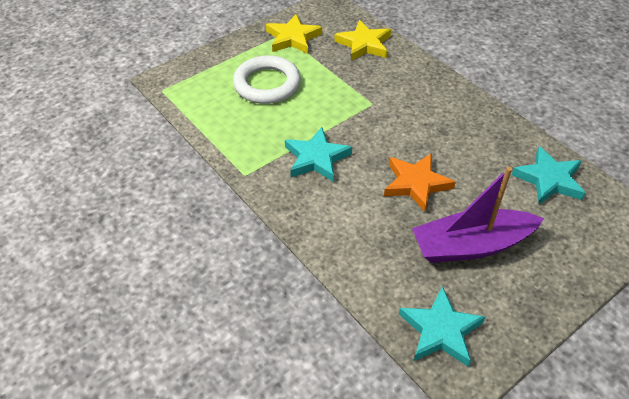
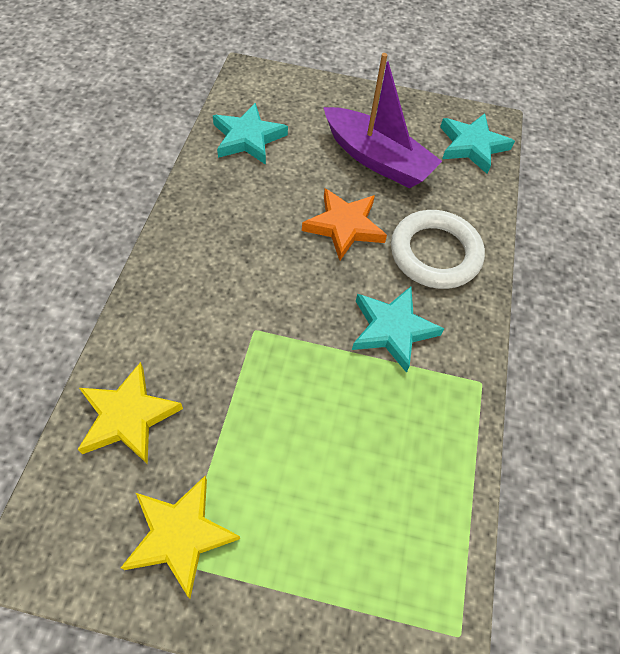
camera: 135 degrees left, 10 degrees up
white ring [233,55,301,104] -> white ring moved to [391,210,485,289]

